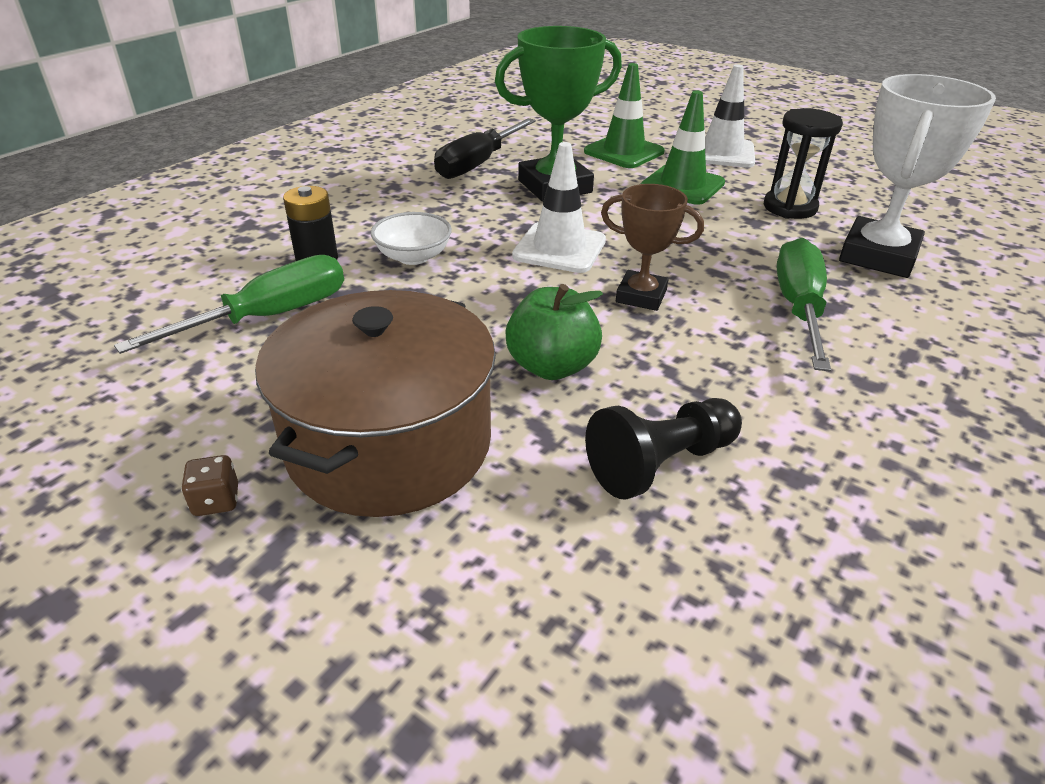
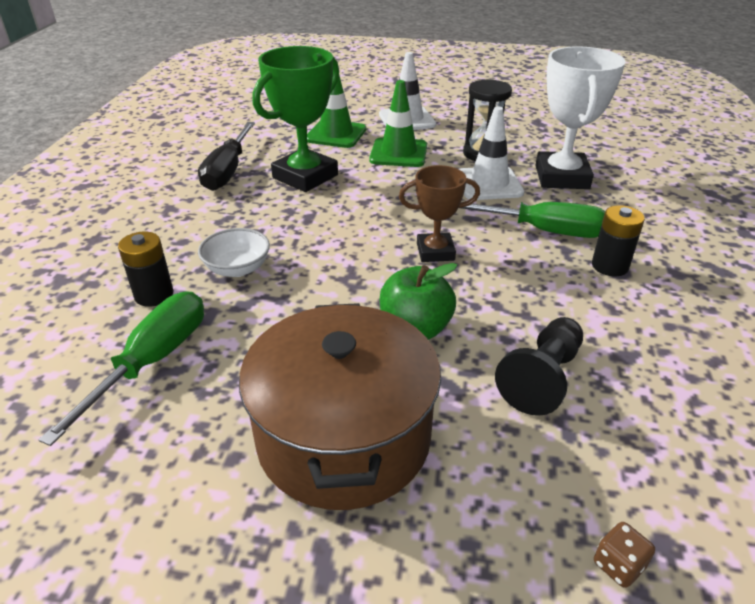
camera: 25 degrees left, 0 degrees up
brown dice [181,455,238,516] -> brown dice moved to [594,522,655,588]
white traffic cone [512,142,606,273] -> white traffic cone moved to [459,106,524,200]
green screwdriver [777,238,831,372] -> green screwdriver turned 120 degrees clockwise [461,202,605,238]
none -> black battery [592,205,645,276]

